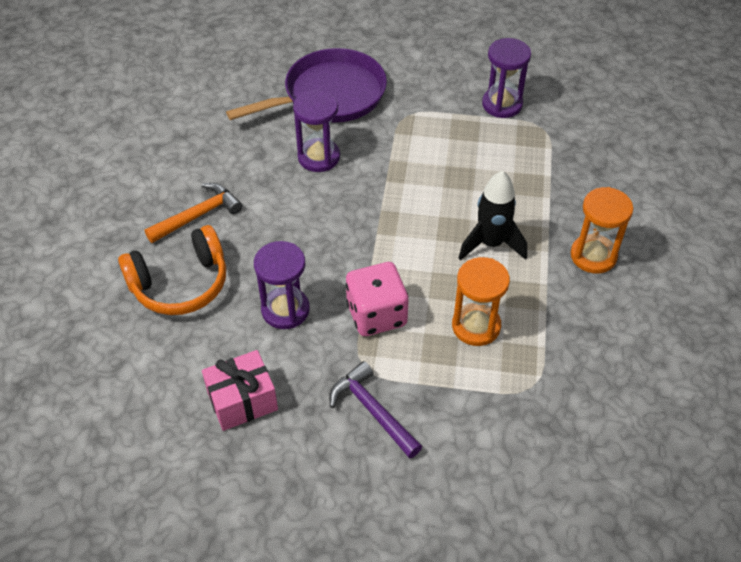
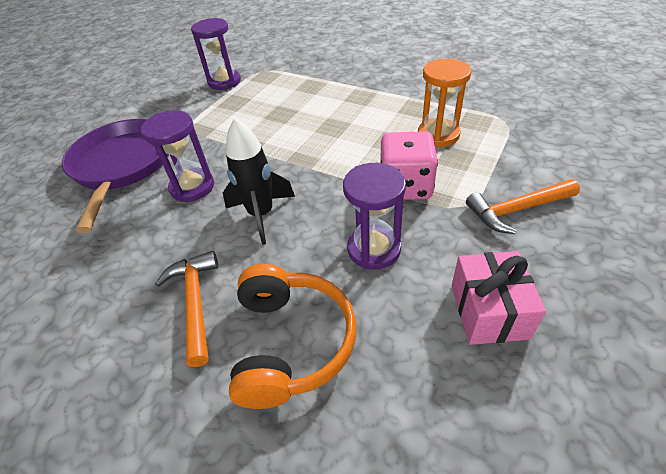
camera: 65 degrees left, 5 degrees down
purple hammer [329,361,422,458] -> orange hammer [466,179,580,234]
black rocket [459,171,527,261] -> black rocket moved to [223,118,295,245]
orange hourglass [571,187,633,274] -> none

